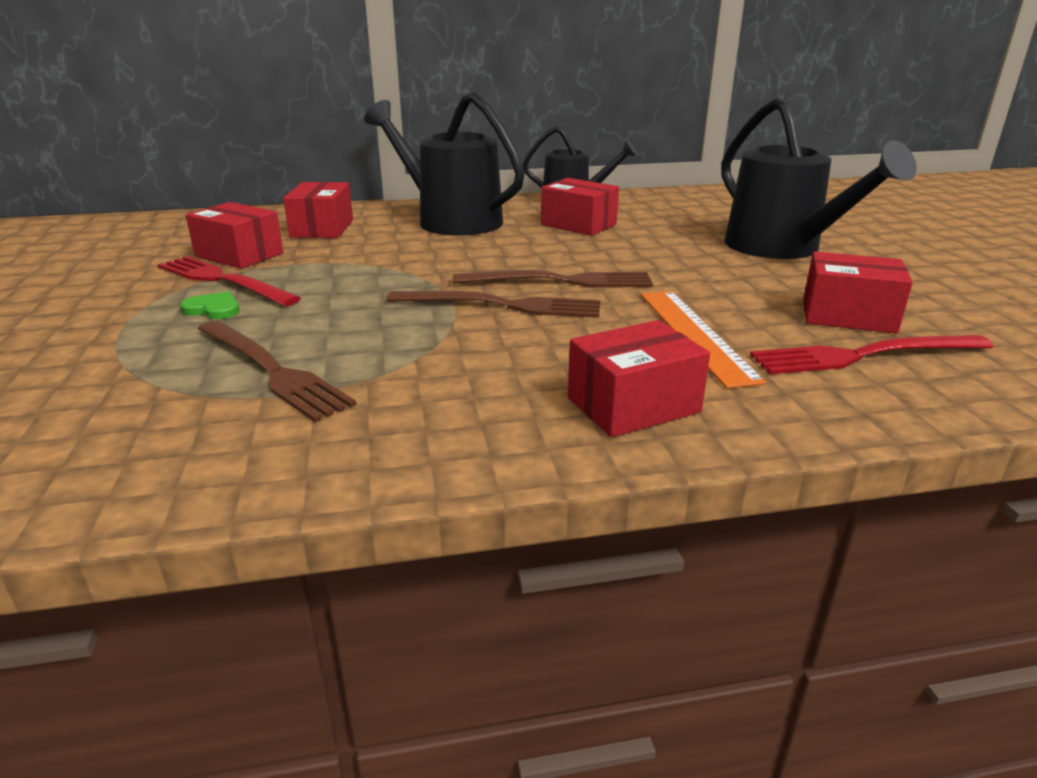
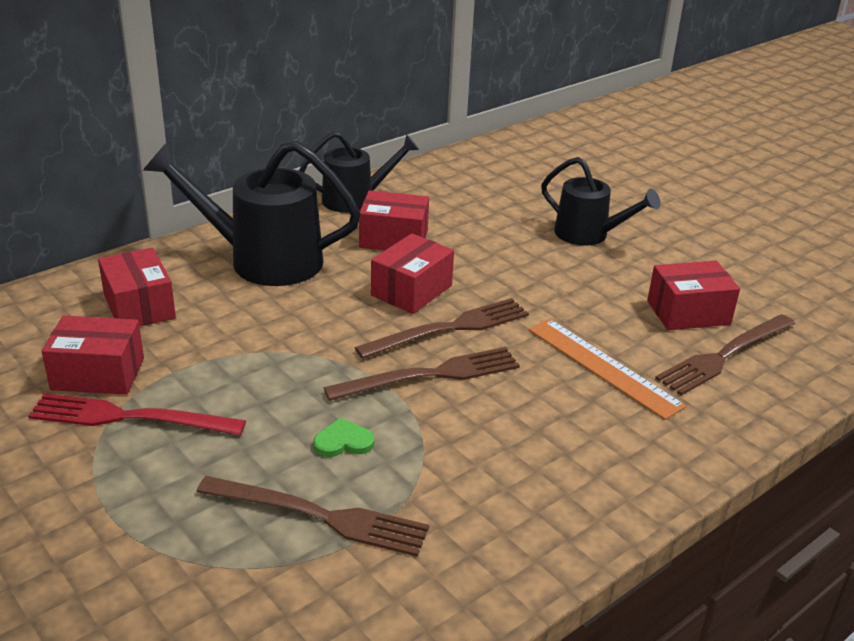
camera: 30 degrees left, 5 degrees up
green heart [180,292,240,319] -> green heart moved to [313,418,374,457]
red box [568,320,710,437] -> red box moved to [371,233,454,314]
black watering can [721,98,917,259] -> black watering can [541,157,661,246], size x0.63
red fork [750,335,994,374] -> brown fork [655,314,795,395]

